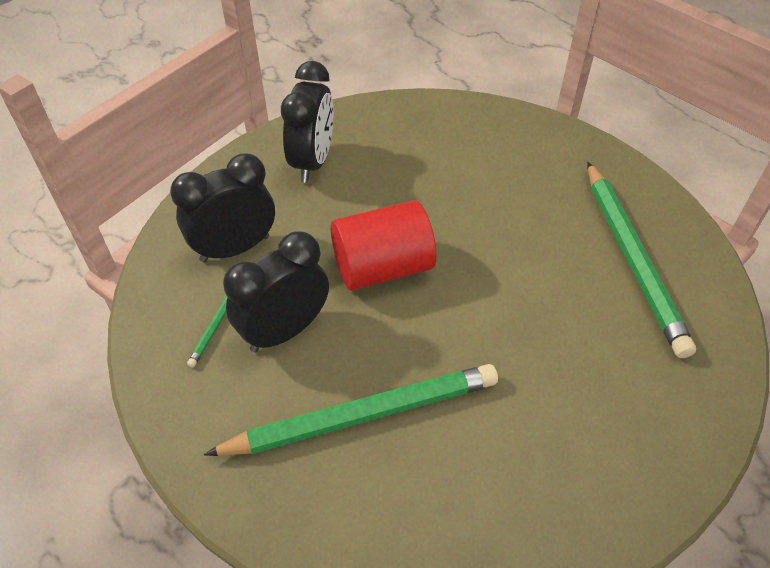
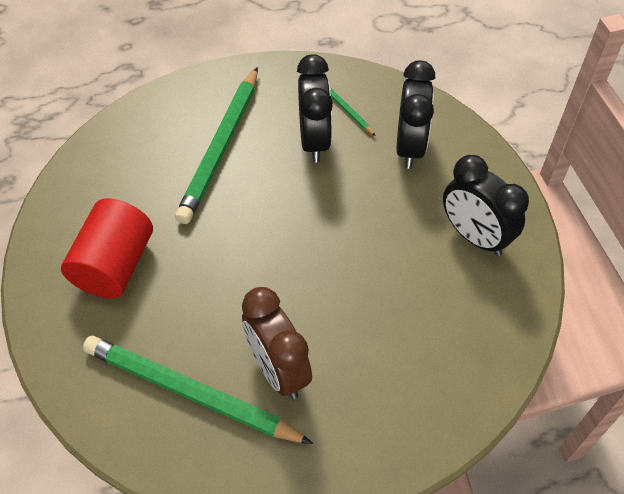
camera: 125 degrees right, 5 degrees up
red cylinder [331,200,436,290] -> red cylinder moved to [61,198,153,299]
none -> brown clock [242,287,312,399]

